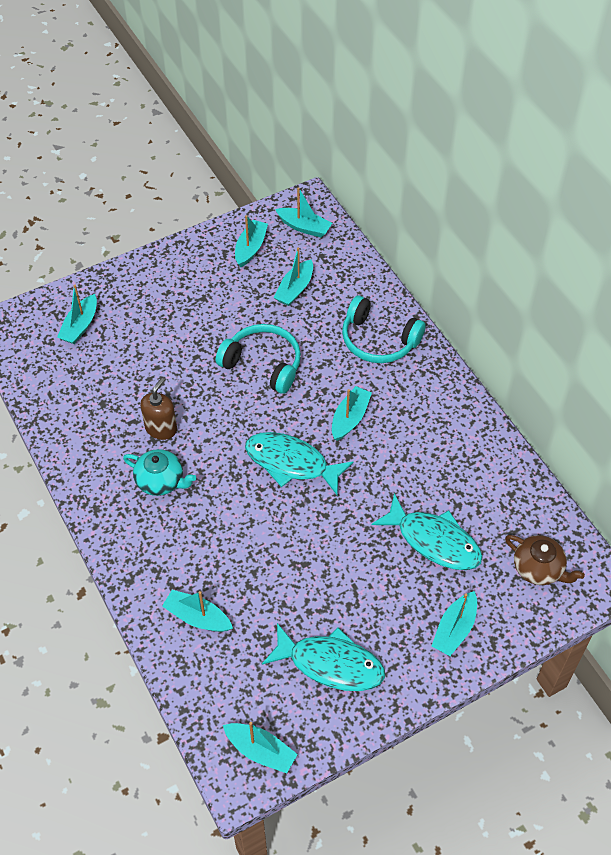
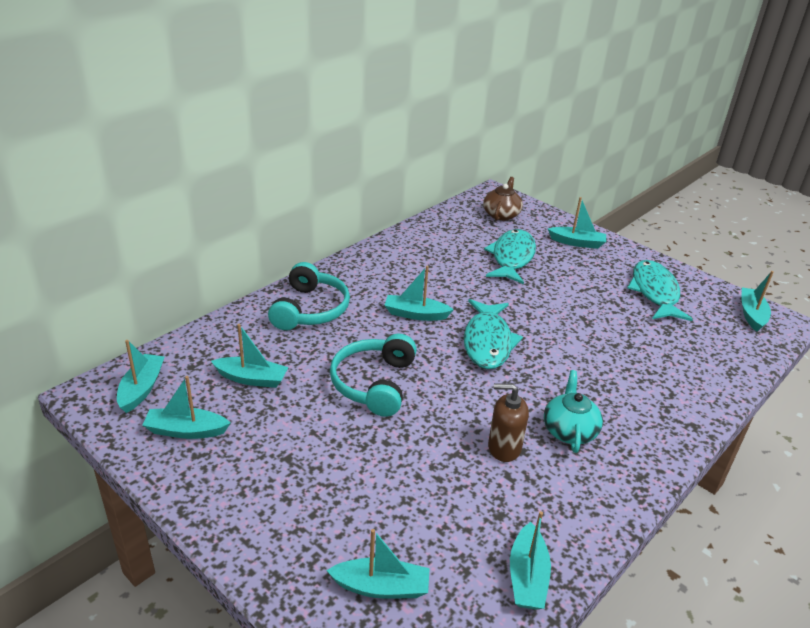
camera: 110 degrees left, 20 degrees down
turquoise boat [162,590,233,632] -> turquoise boat moved to [510,511,551,610]

